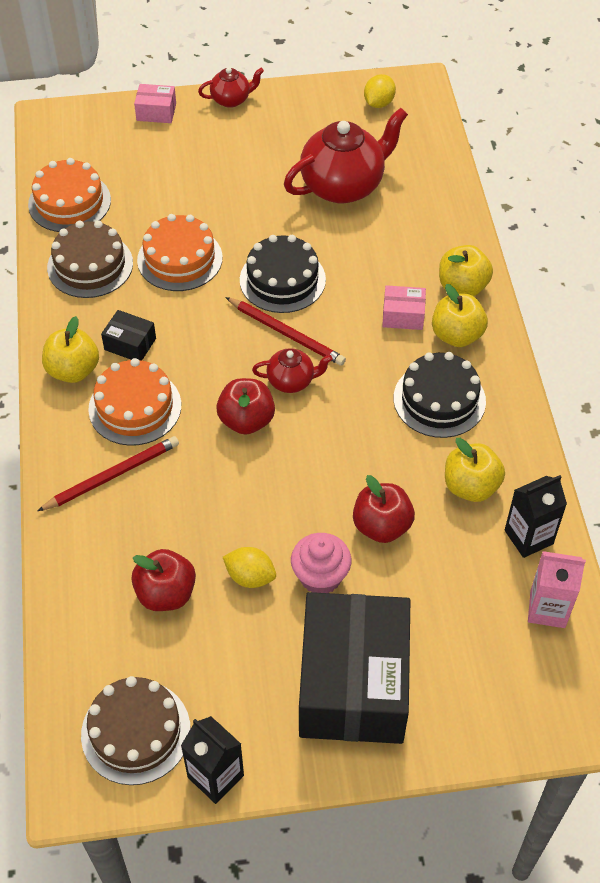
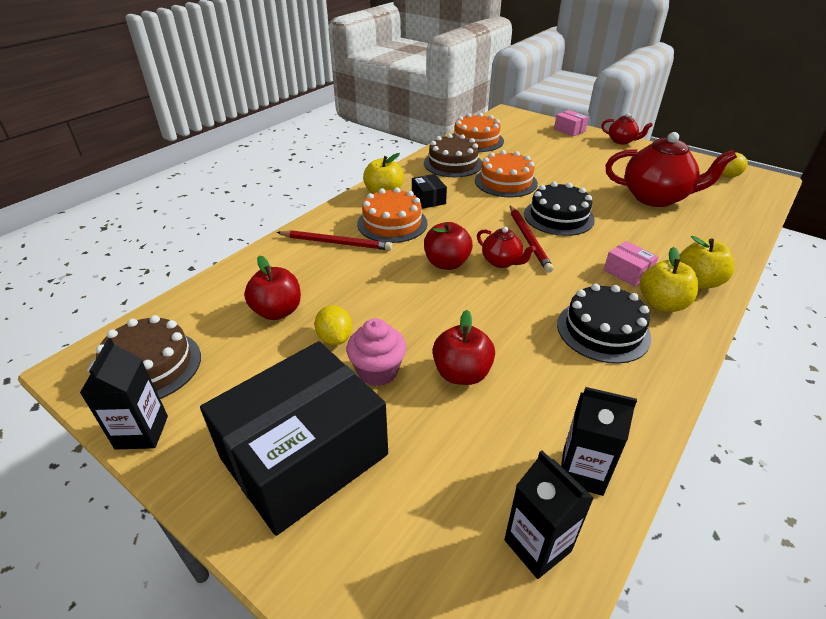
camera: 45 degrees right, 15 degrees down
yellow apple [445,438,505,502] -> none
pink carton [528,551,586,628] -> black carton [504,450,594,579]

